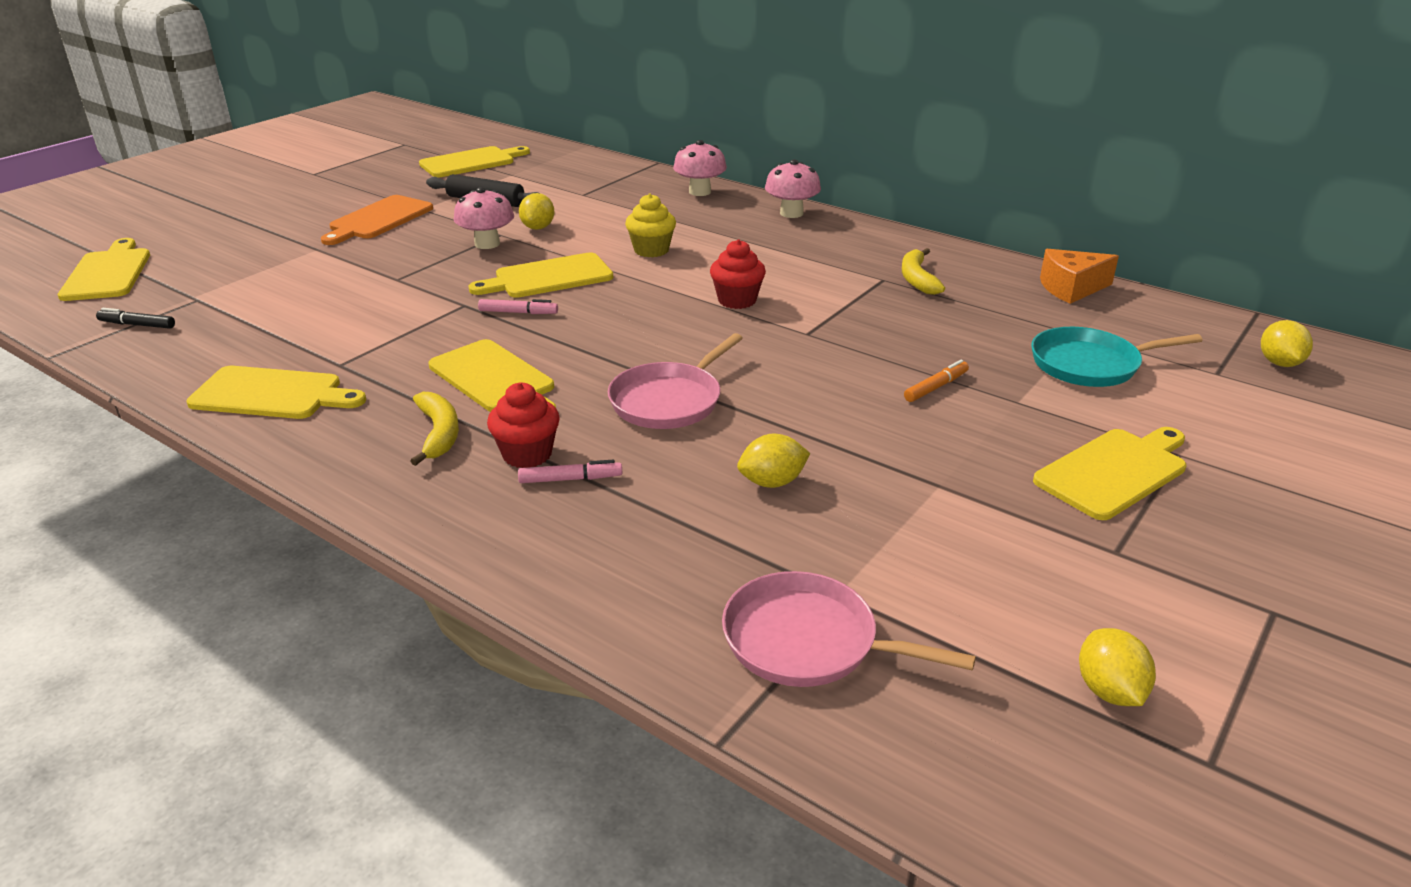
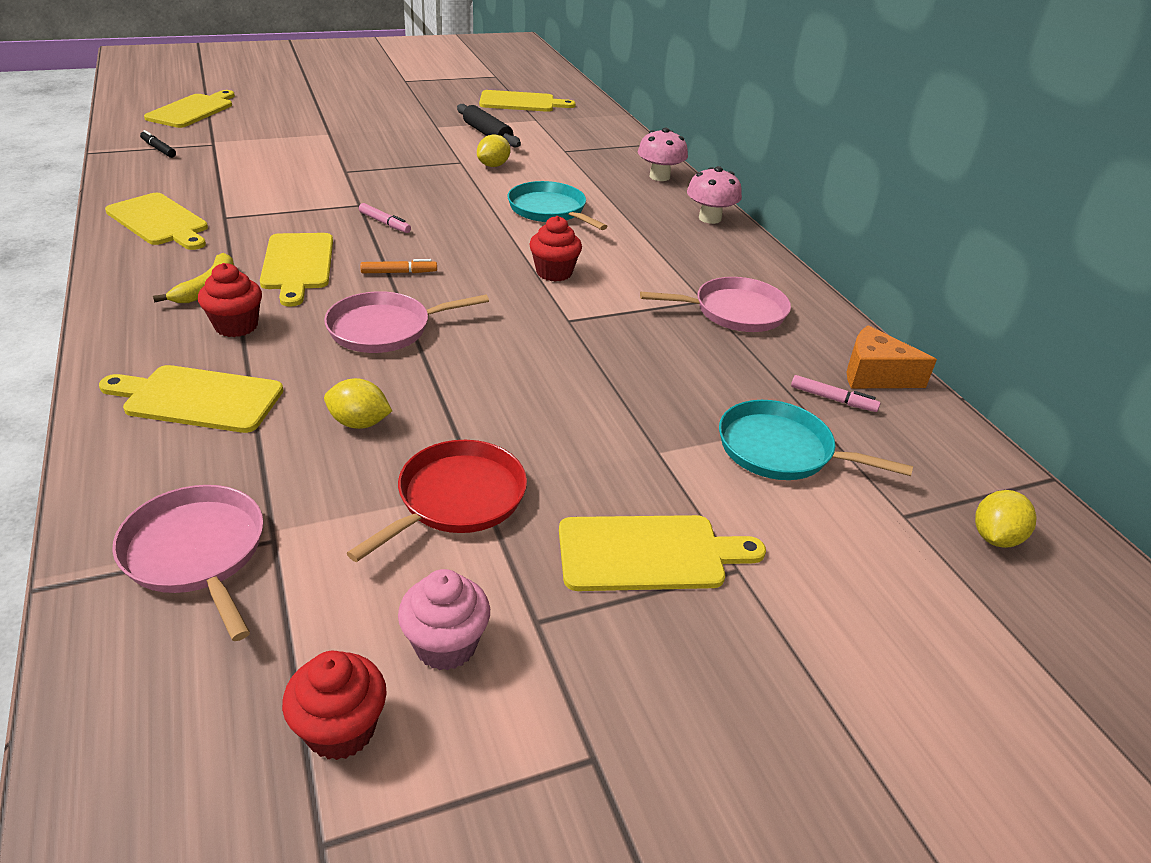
camera: 30 degrees right, 5 degrees up
orange cutting board [321,195,433,245] -> none
pink mushroom [454,187,514,249] -> none
yellow cutting board [469,252,613,298] -> yellow cutting board moved to [99,365,284,433]
pink marker [518,460,622,483] -> pink marker moved to [791,375,880,412]
yellow cupcake [625,193,676,257] -> turquoise pan [508,181,608,230]
yellow banana [902,248,945,295] -> pink pan [640,277,791,332]
orange marker [904,360,969,402] -> orange marker moved to [360,259,437,273]
yellow lemon [1079,628,1156,706] -> red cupcake [282,651,387,760]
none -> red pan [347,440,527,562]
none -> pink cupcake [398,569,490,670]

